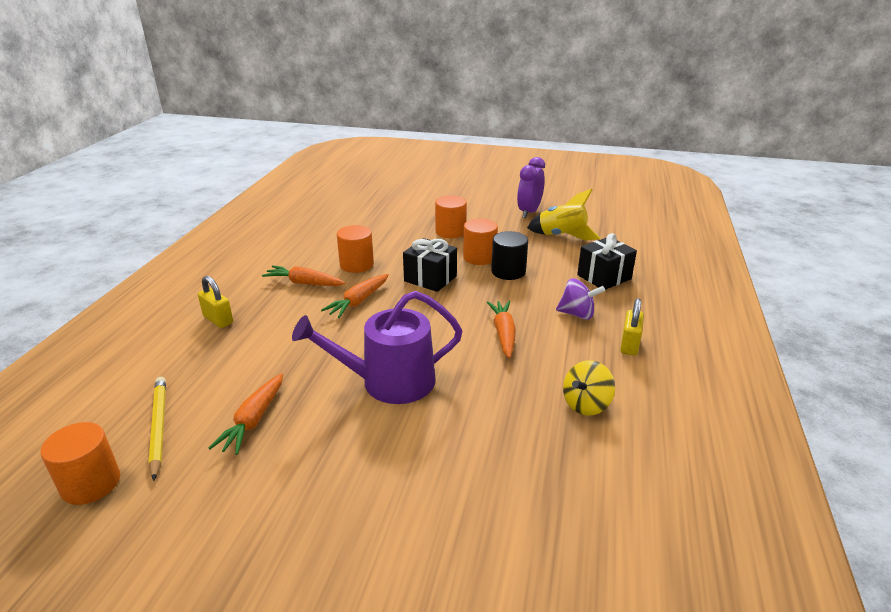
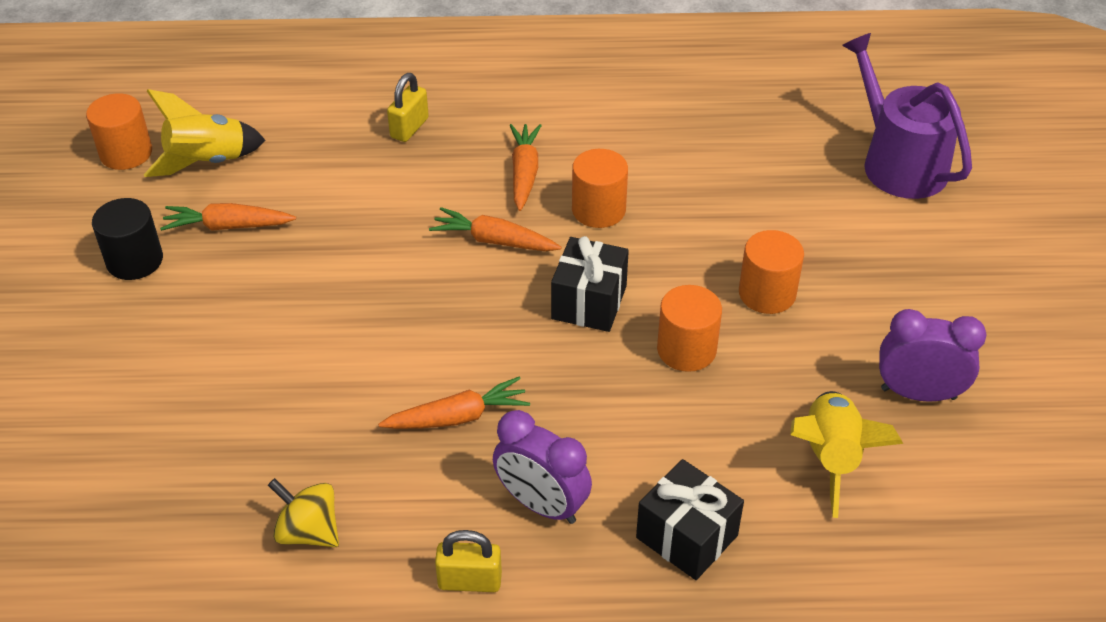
camera: 75 degrees right, 15 degrees up
yellow pencil [149,377,166,481] -> yellow rocket [144,89,266,177]
purple watering can [292,291,462,404] -> purple watering can moved to [842,33,972,199]
black cylinder [491,231,528,280] -> black cylinder moved to [92,198,163,280]
purple spinning top [556,279,605,320] -> purple clock [493,410,592,524]

